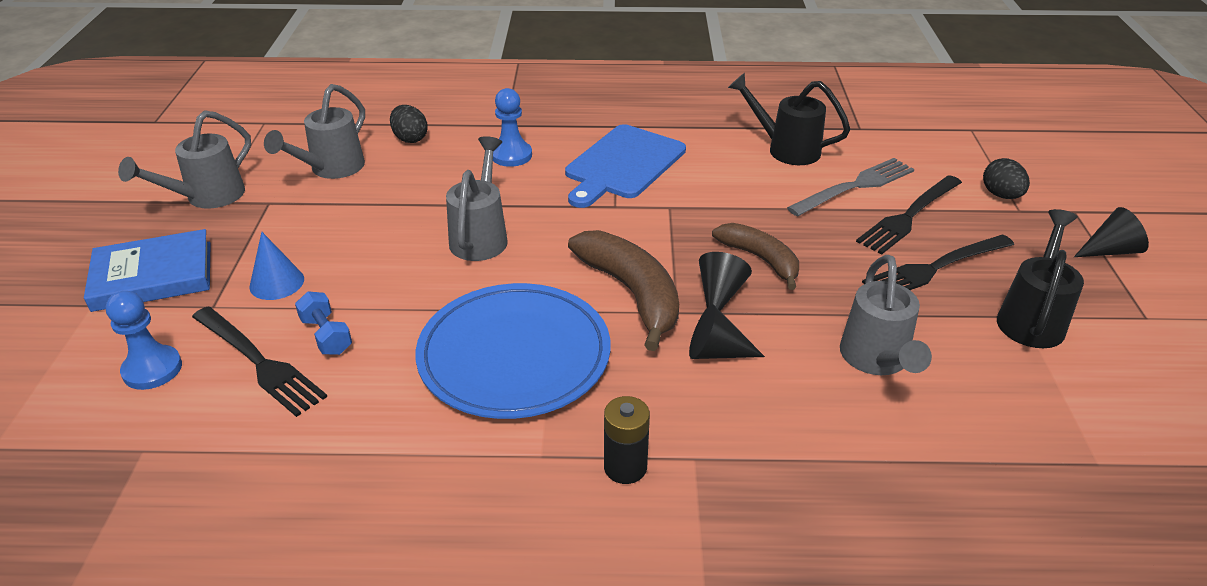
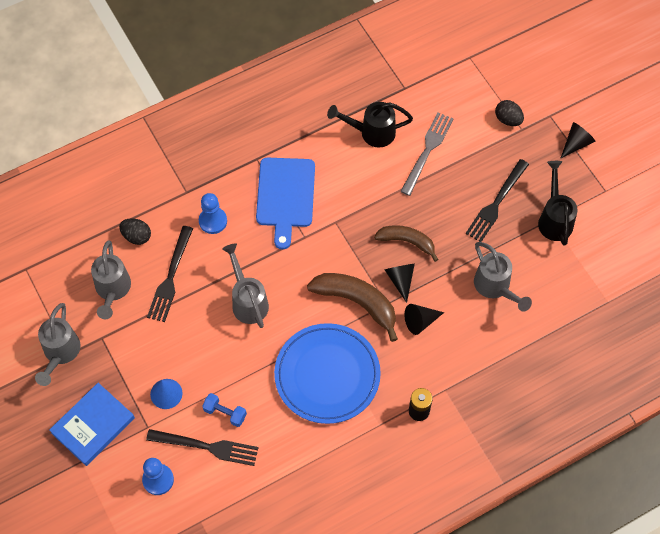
camera: 30 degrees left, 25 degrees up
black fork [856,175,962,254] -> black fork moved to [147,226,193,322]

